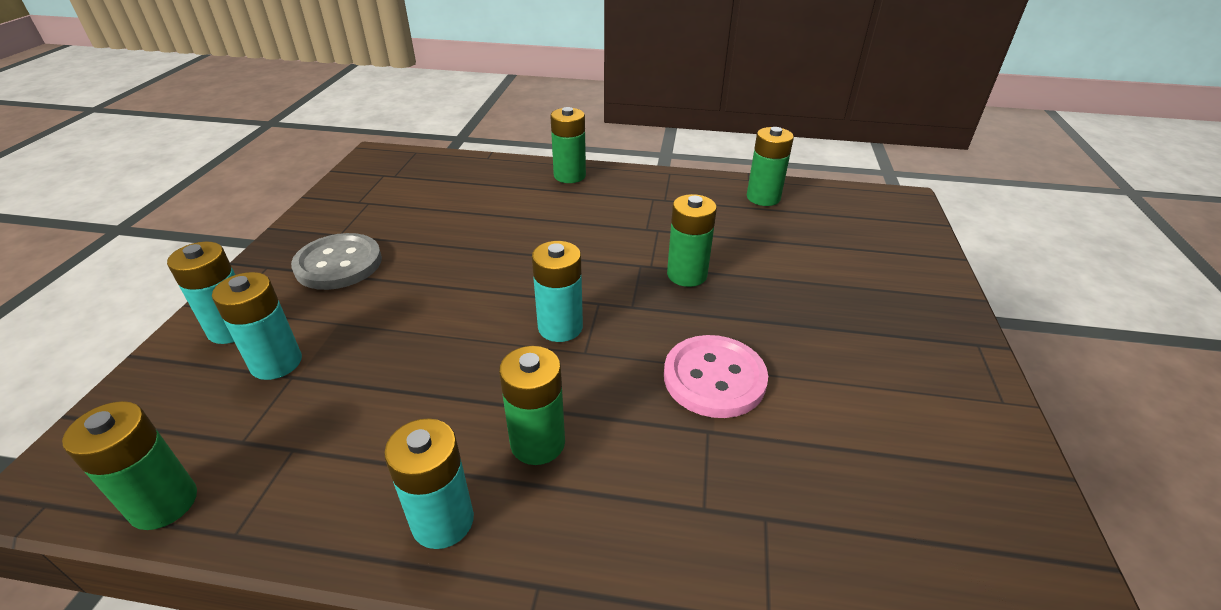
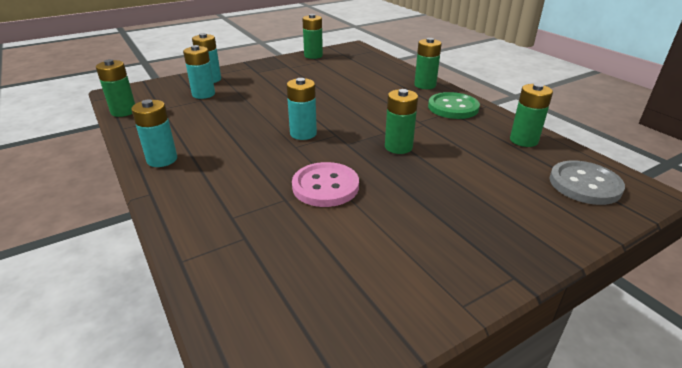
camera: 50 degrees right, 5 degrees down
grey button [291,233,382,290] -> grey button moved to [549,161,625,205]
green battery [499,346,565,465] -> green battery moved to [303,14,323,59]
none -> green button [428,92,480,119]

